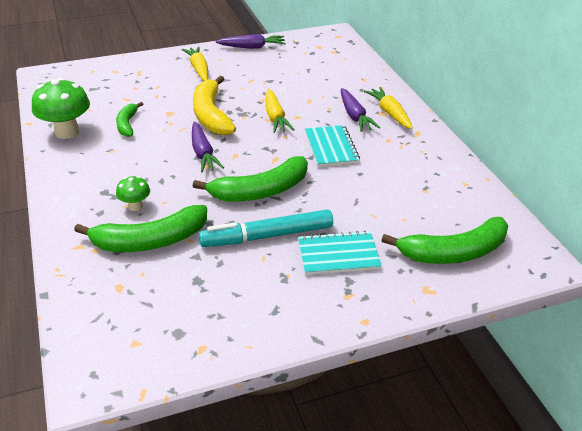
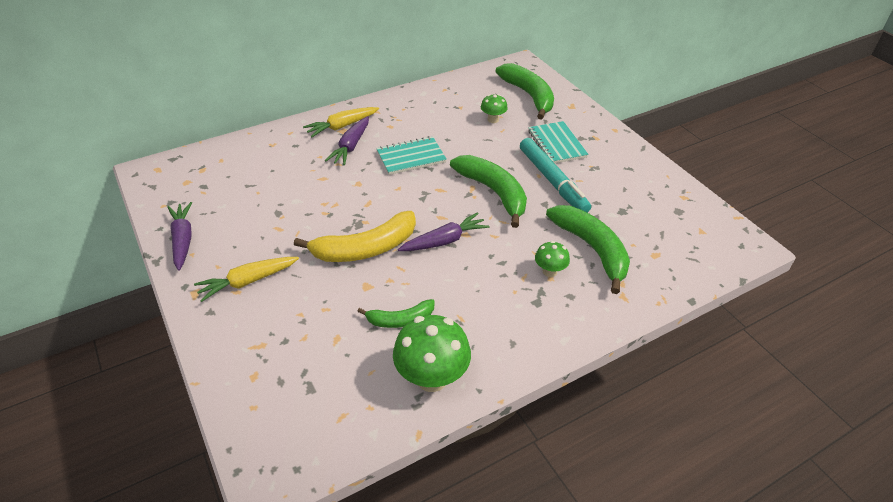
camera: 100 degrees left, 5 degrees up
yellow carrot [266,89,294,133] -> none
purple carrot [341,88,381,132] -> purple carrot turned 135 degrees clockwise [325,116,369,165]
none -> green mushroom [481,94,508,123]

